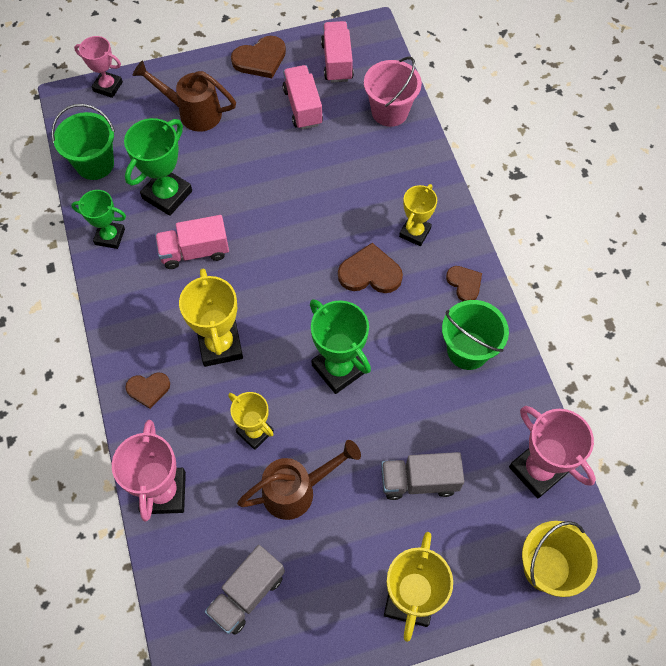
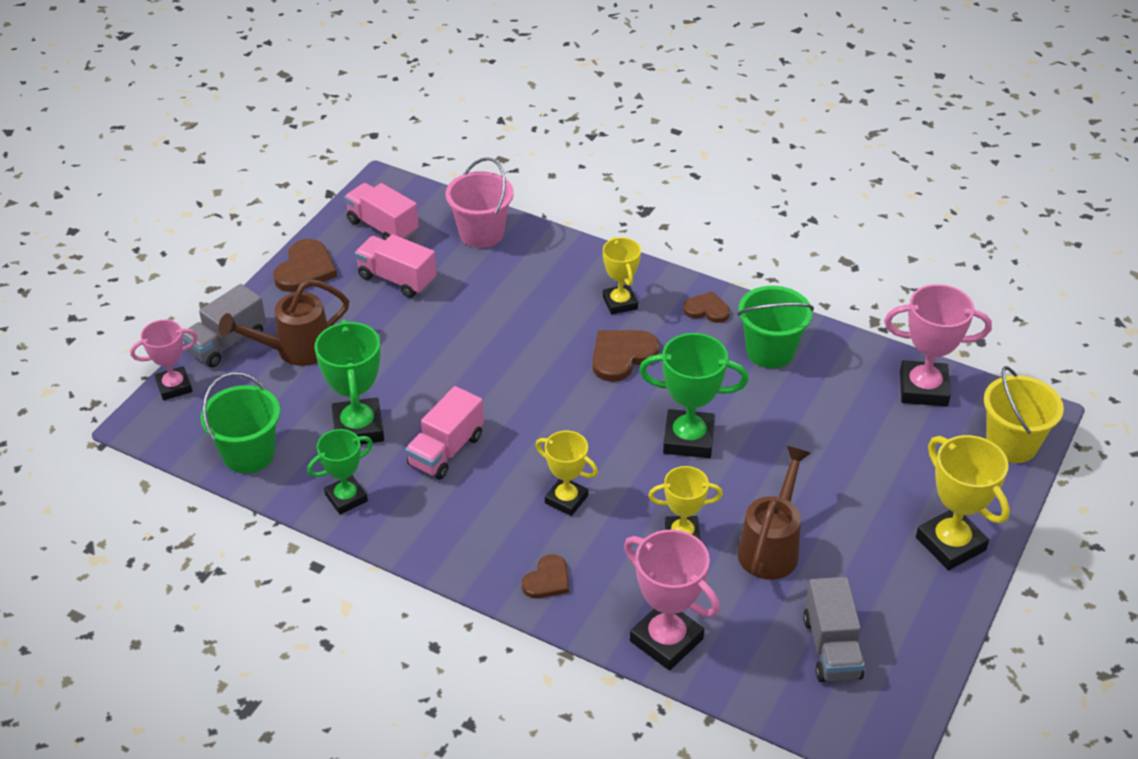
camera: 45 degrees left, 20 degrees down
yellow trophy [179,269,243,367] -> yellow trophy [536,431,598,516], size x0.65
grey truck [381,452,464,500] -> grey truck moved to [182,284,266,367]

